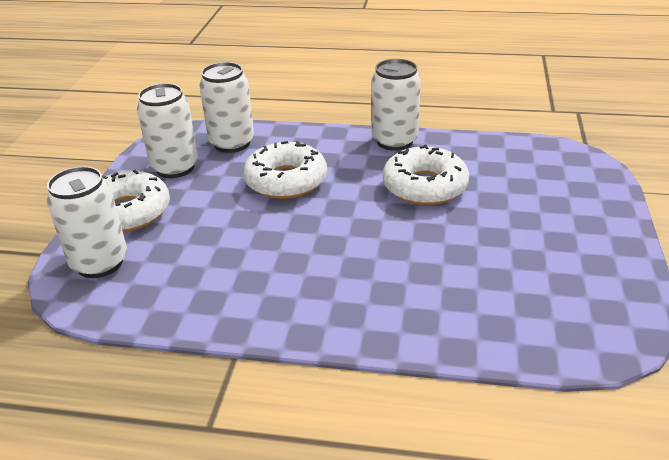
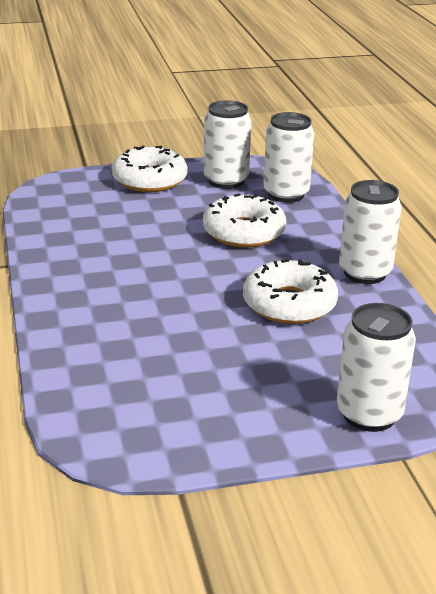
camera: 65 degrees right, 5 degrees down
white can [47,166,127,278] -> white can moved to [337,303,416,432]

